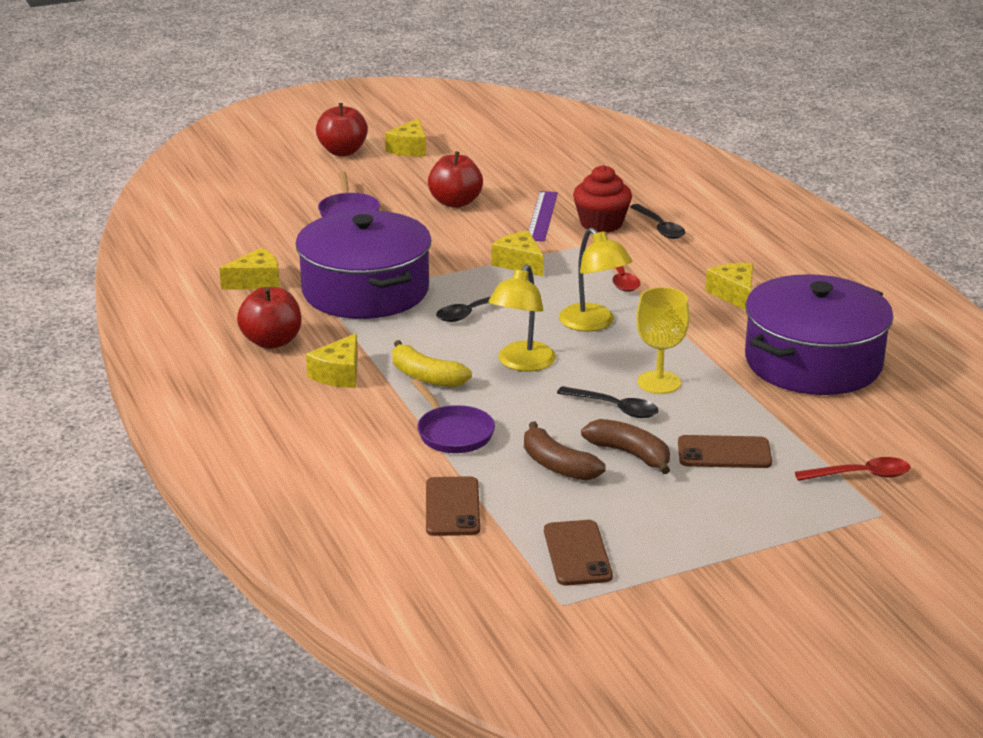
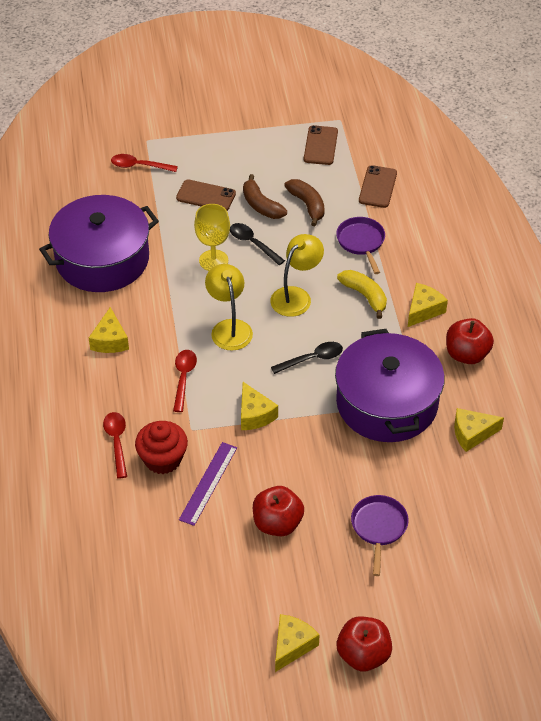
camera: 165 degrees left, 20 degrees up
black spoon [630,204,685,239] -> red spoon [103,412,127,479]

